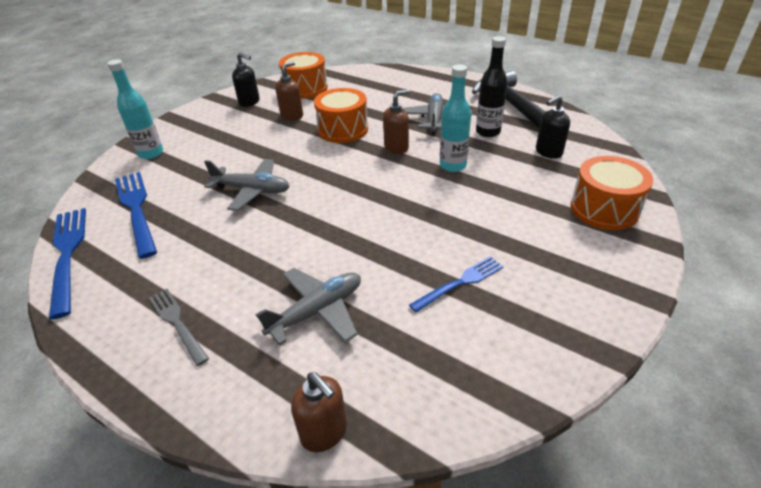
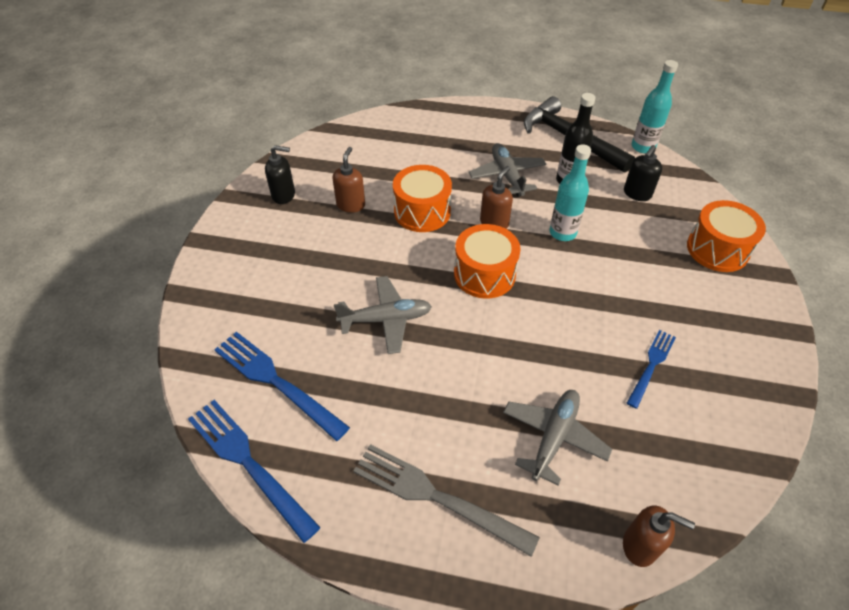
camera: 25 degrees left, 10 degrees up
turquoise bottle [107,59,163,159] -> turquoise bottle moved to [632,60,678,154]
grey fork [149,289,209,366] -> grey fork [353,444,540,557], size x1.66
orange drum [279,52,328,99] -> orange drum moved to [454,224,521,298]

